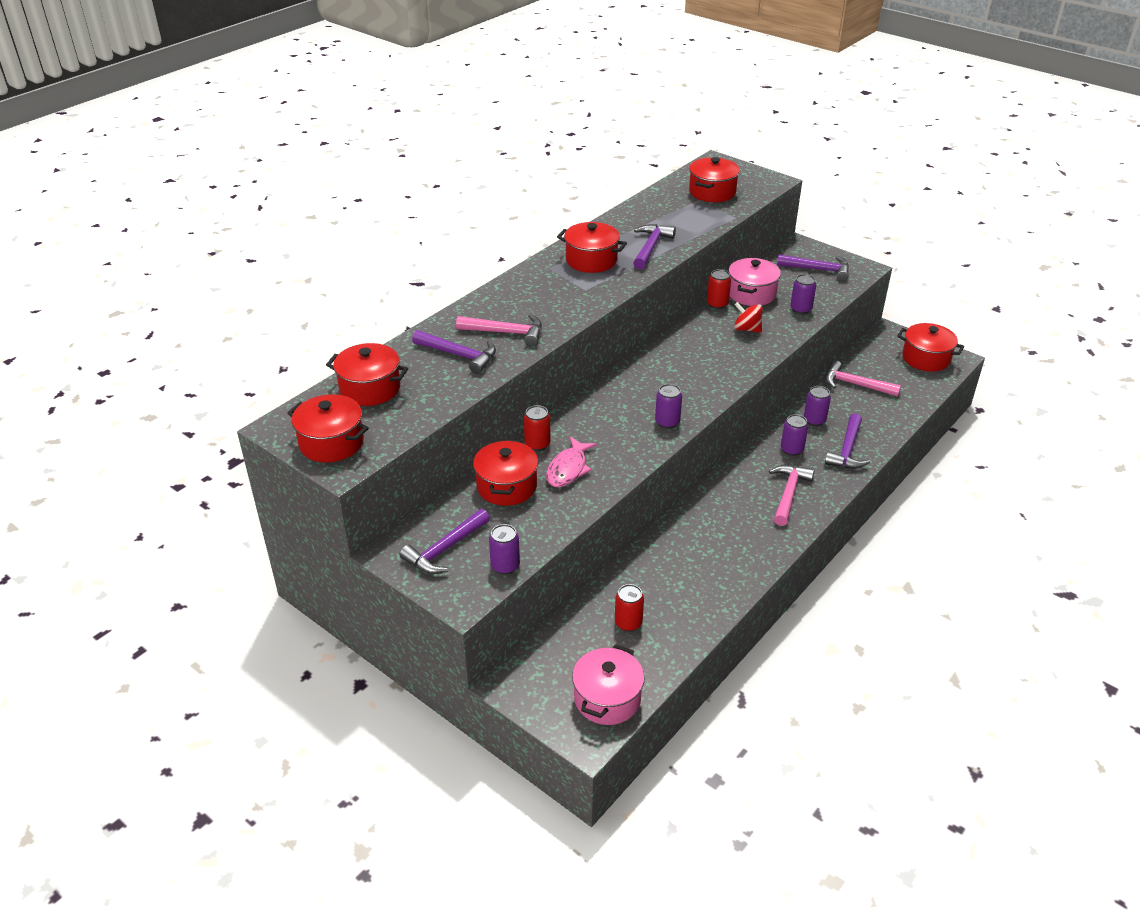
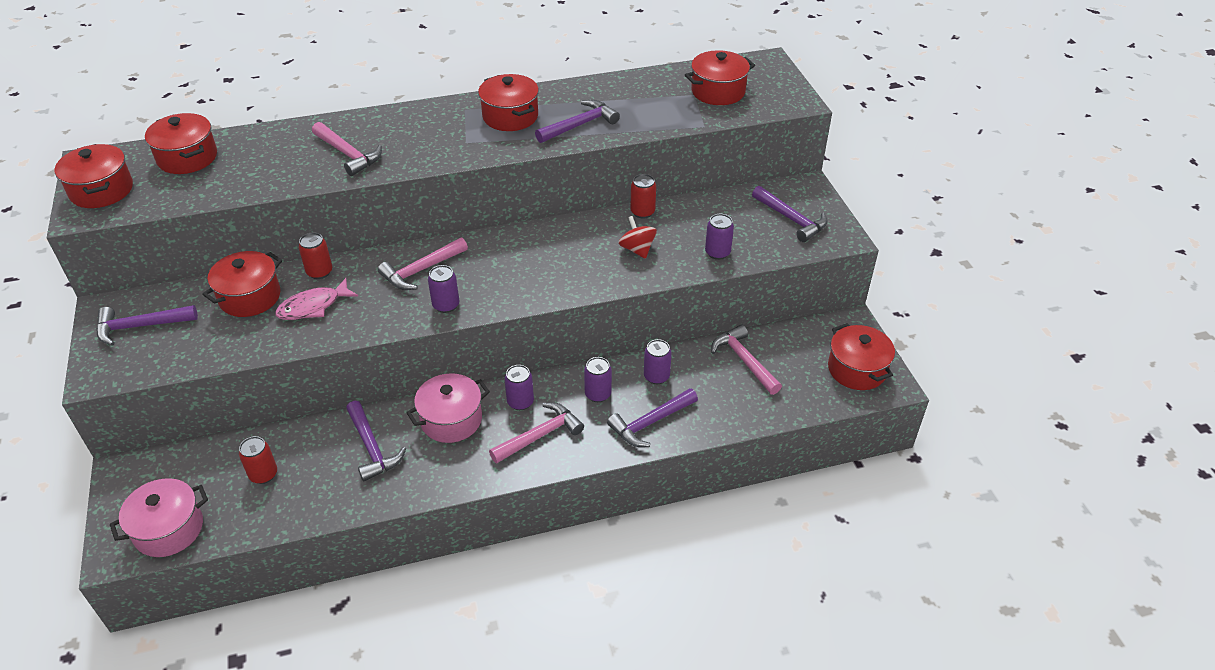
camera: 35 degrees right, 5 degrees up
purple hammer [412,330,496,374] -> purple hammer moved to [346,401,406,482]
purple can [489,524,520,575] -> purple can moved to [504,365,534,410]
pink pot [728,258,781,306] -> pink pot moved to [406,373,490,443]
none -> pink hammer [378,237,468,290]

